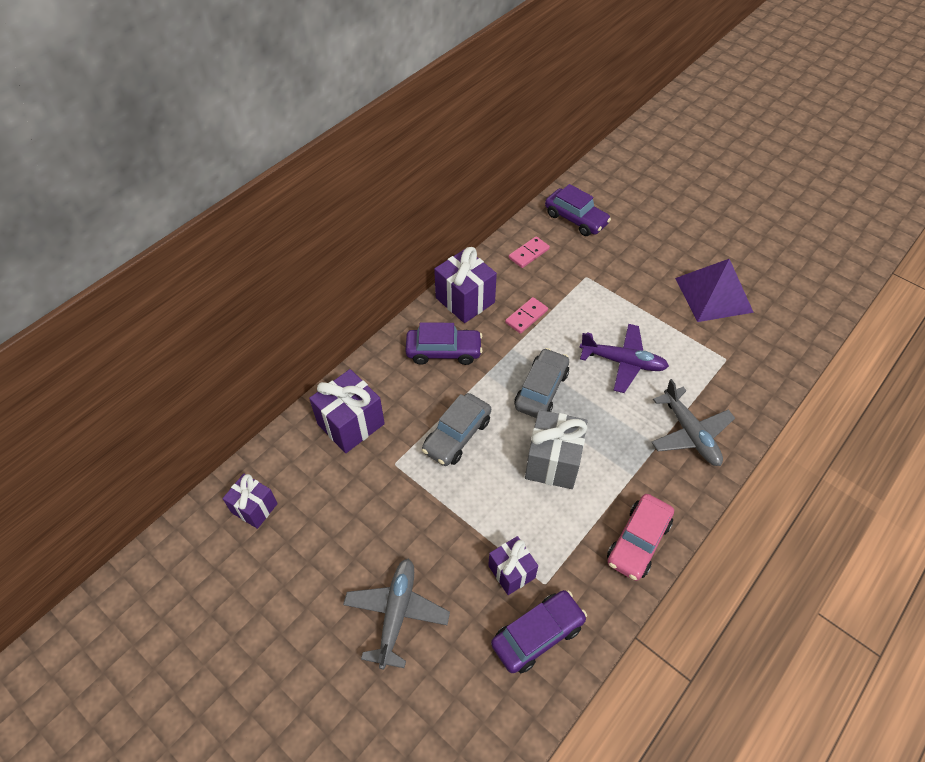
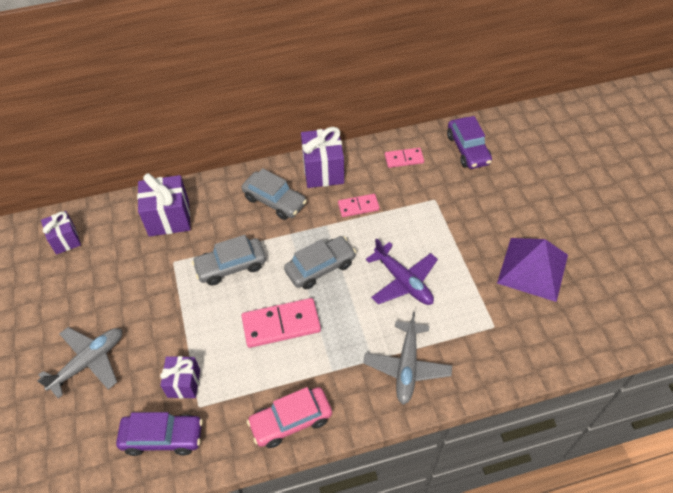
camera: 35 degrees right, 0 degrees up
purple car [406,322,483,365] -> grey car [242,168,307,220]
grey gift [525,410,588,489] -> pink domino [241,298,321,348]

